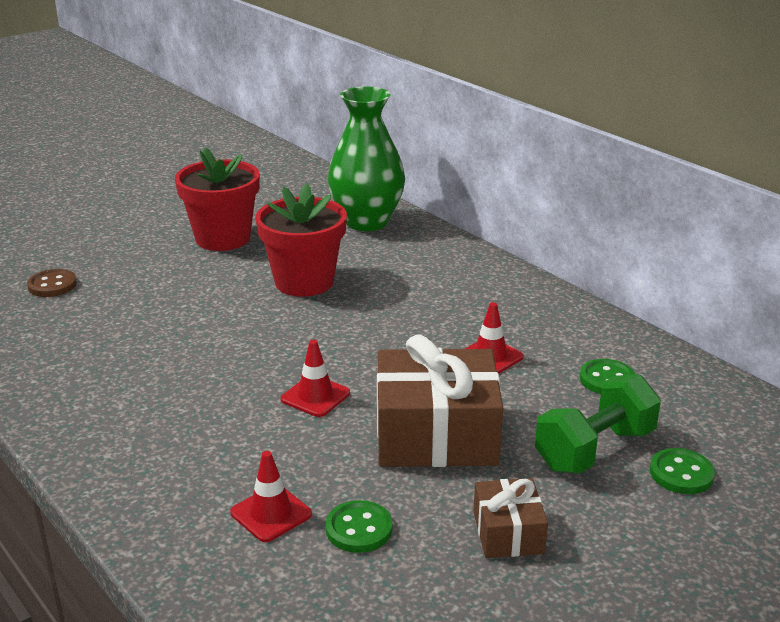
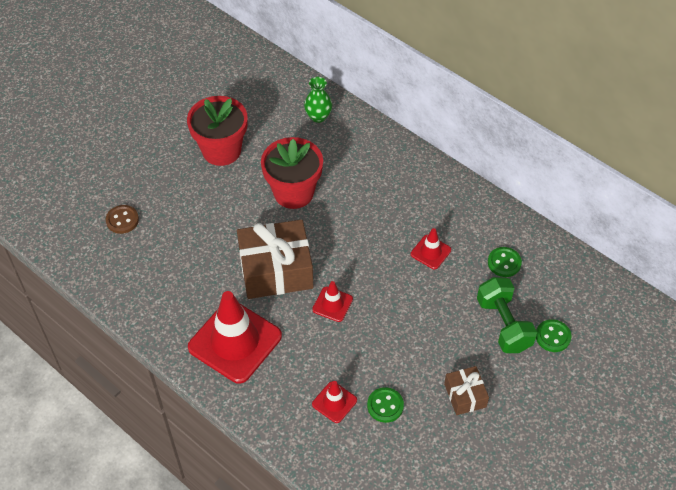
camera: 10 degrees left, 25 degrees up
green vase [328,86,405,231] -> green vase [304,77,332,123], size x0.51
brown gift [377,334,503,467] -> brown gift moved to [237,219,313,299]
green dumbbell [535,374,661,474] -> green dumbbell turned 60 degrees counterclockwise [477,277,537,353]
none -> red traffic cone [188,291,282,384]

